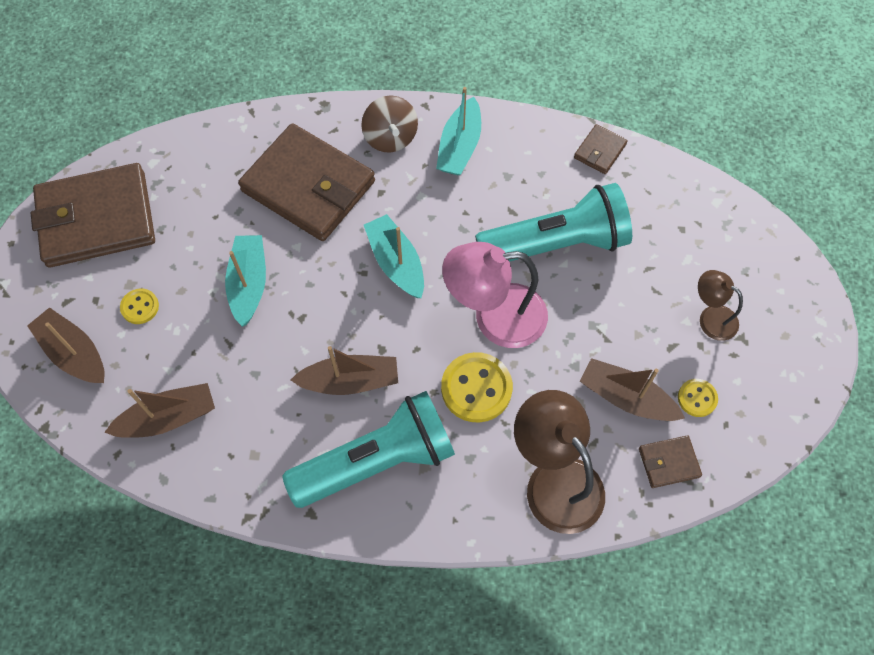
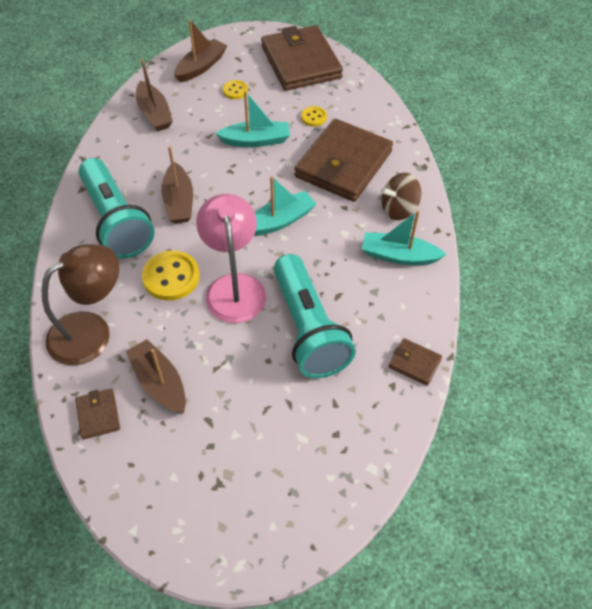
camera: 85 degrees right, 10 degrees down
brown boat [580,358,685,421] -> brown boat turned 60 degrees counterclockwise [126,339,186,414]
yellow button [678,379,718,417] -> yellow button moved to [301,106,327,127]
brown lamp [698,270,743,341] -> none

